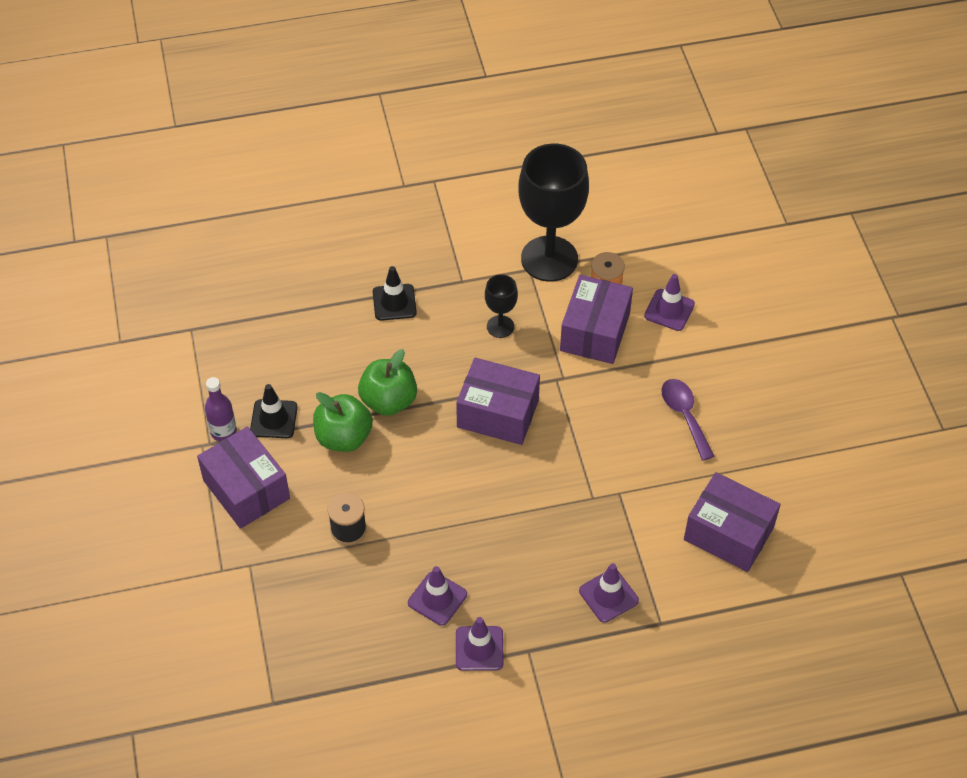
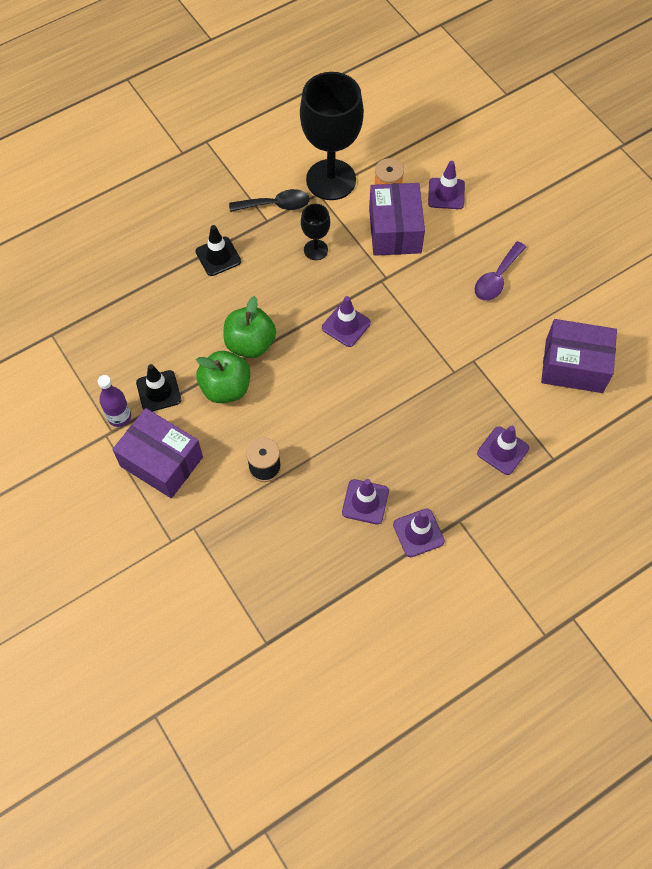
camera: 20 degrees left, 10 degrees up
purple box [456,358,540,445] -> purple traffic cone [322,296,371,347]
purple spoon [661,379,715,461] -> purple spoon turned 105 degrees counterclockwise [475,241,526,301]
none -> black spoon [229,189,310,212]

